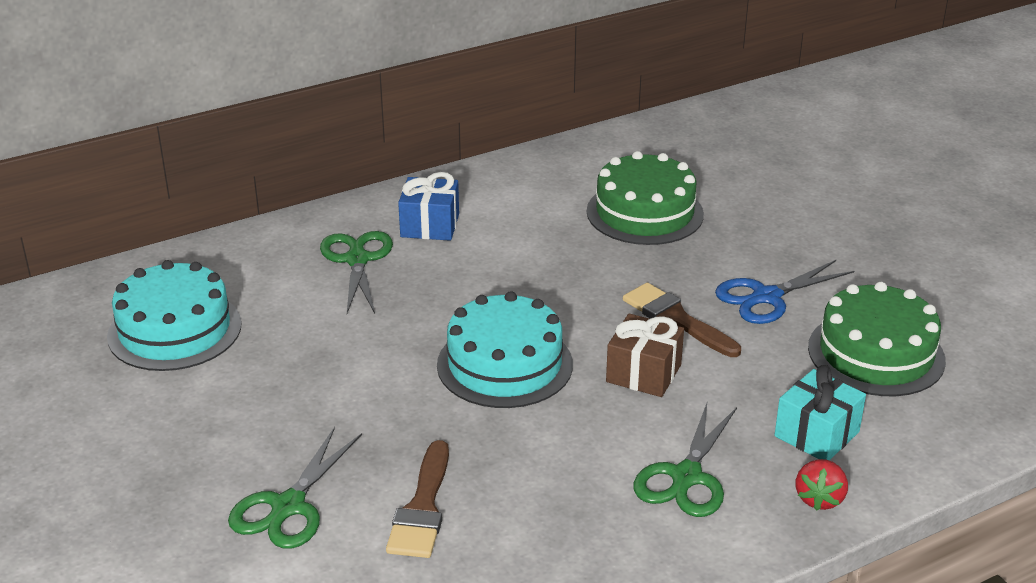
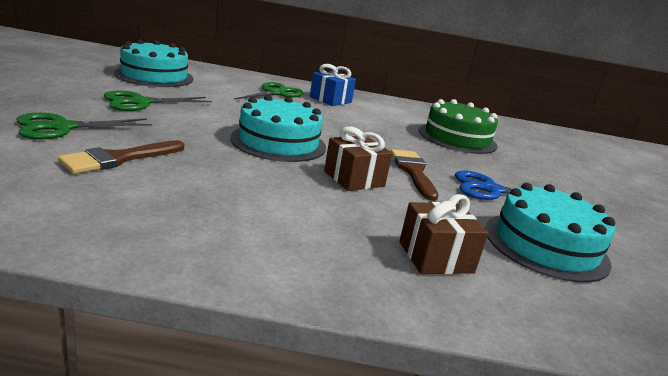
camera: 30 degrees right, 10 degrees down
green scissors [633,403,737,517] -> green scissors moved to [104,91,212,111]
turquoise gift [775,365,866,460] -> brown gift [399,194,488,274]
red strawberry [796,459,848,511] -> none
green cake [808,282,946,396] -> turquoise cake [485,183,615,283]

